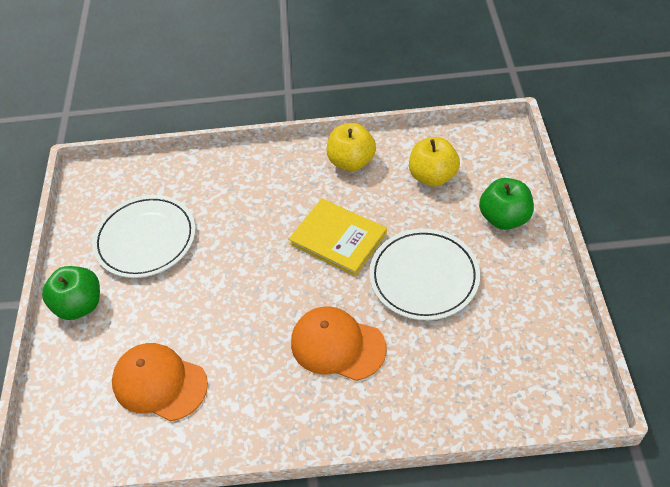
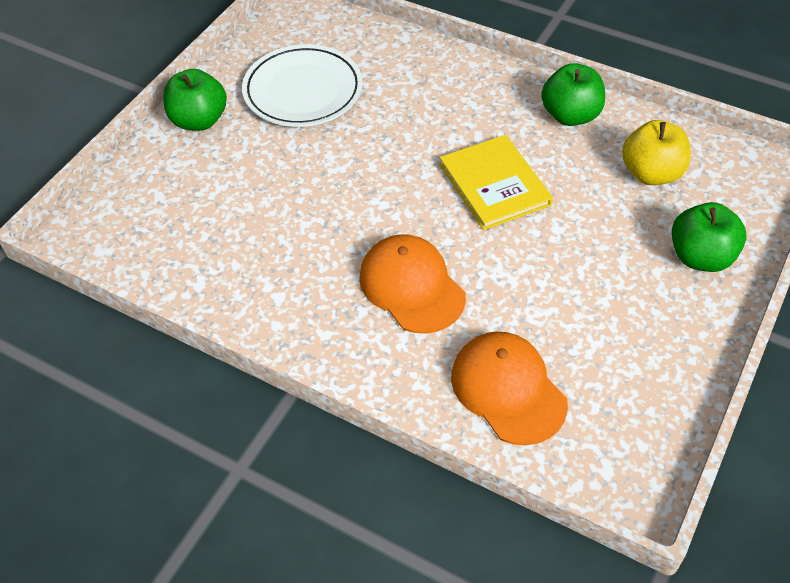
camera: 30 degrees right, 0 degrees up
orange cap [112,343,208,421] -> orange cap moved to [451,332,568,445]
yellow apple [327,123,376,171] -> green apple [541,63,605,126]
white plate [369,229,480,320] -> none

